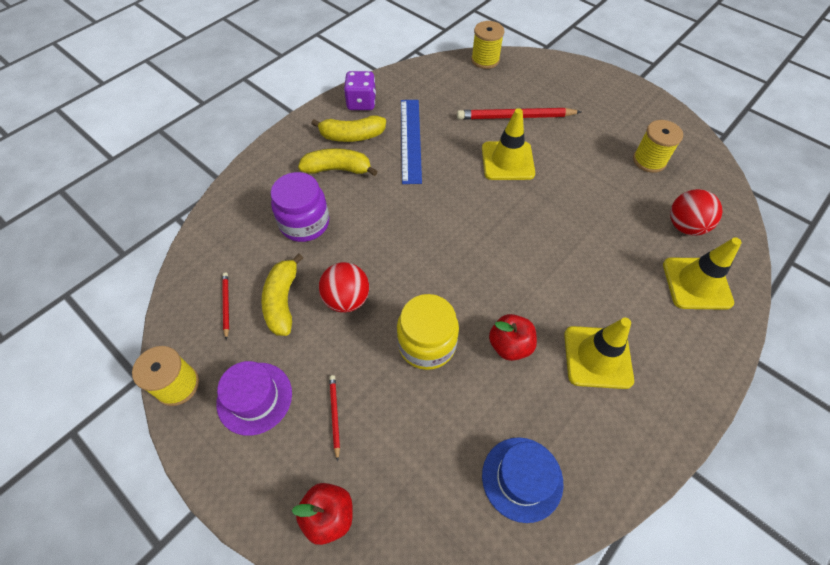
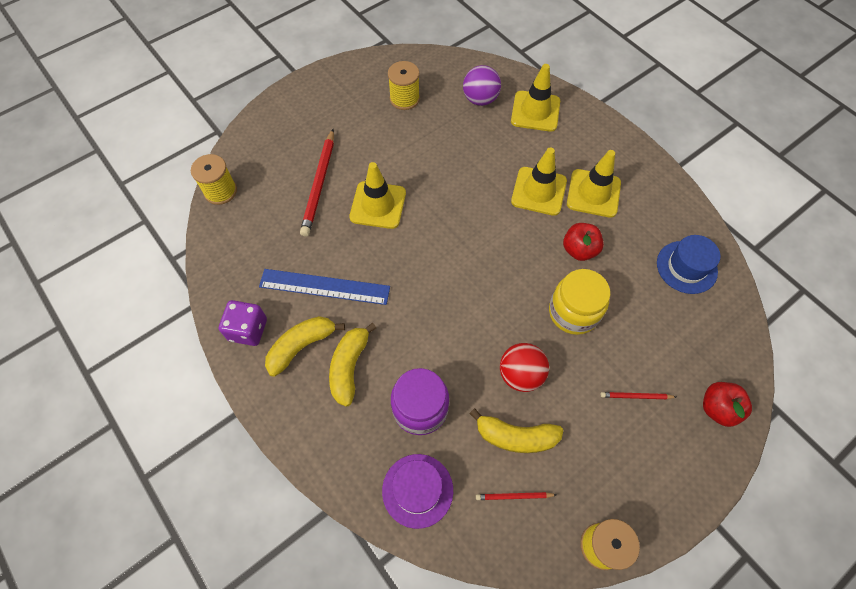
camera: 80 degrees left, 5 degrees up
purple hat [216,361,292,436] -> purple hat moved to [382,454,453,529]
yellow banana [311,115,386,142] -> yellow banana turned 135 degrees counterclockwise [265,316,345,377]
red ball [670,189,723,235] -> purple ball [463,65,501,106]
none -> yellow traffic cone [511,147,567,216]

